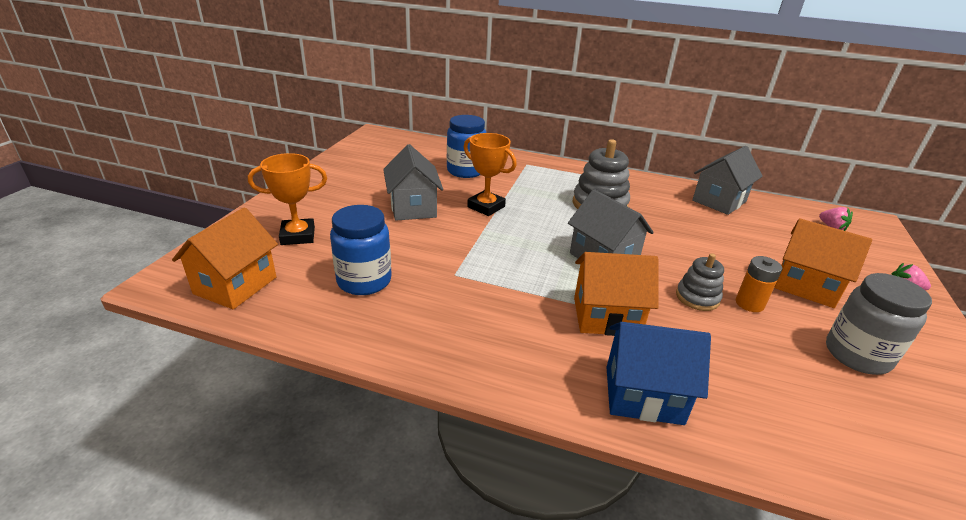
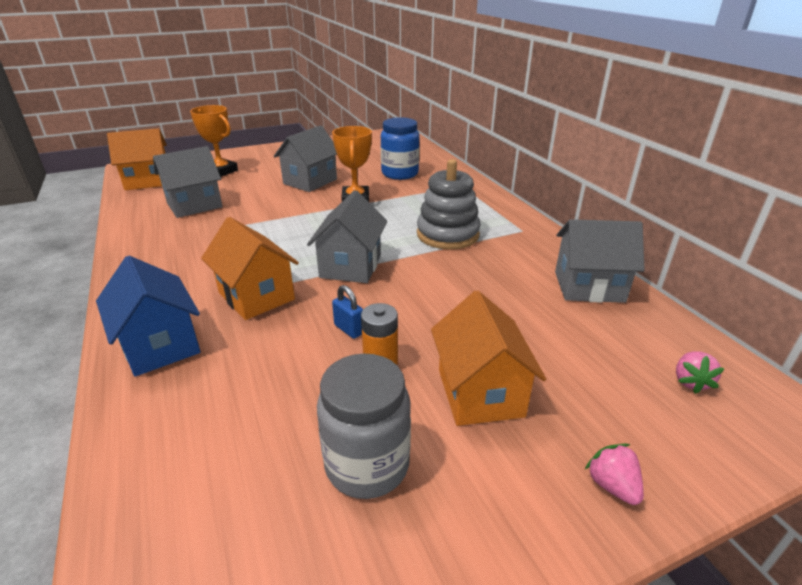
camera: 50 degrees right, 0 degrees up
blue jar [330,205,392,295] -> grey house [153,146,223,218]
grey stacking toy [676,253,724,311] -> blue padlock [332,285,363,339]

